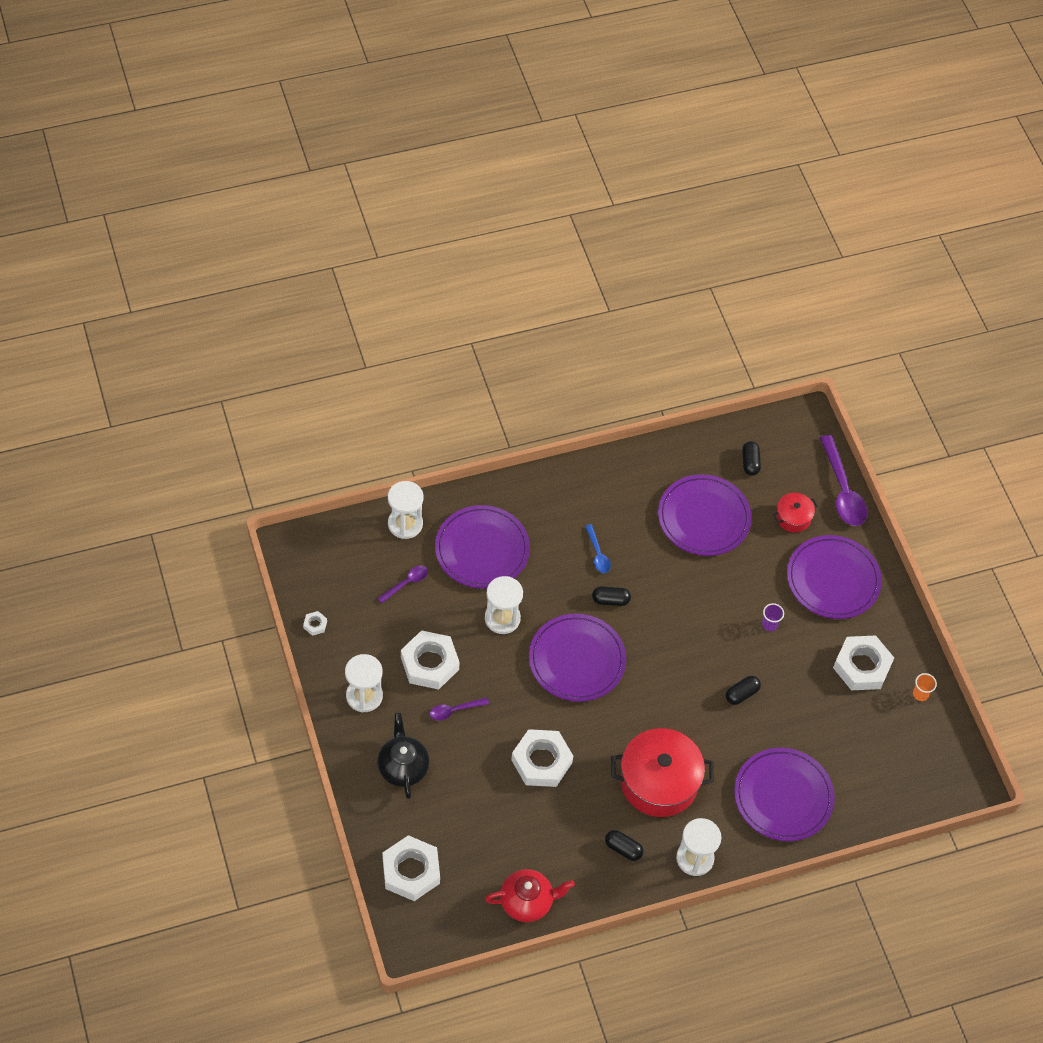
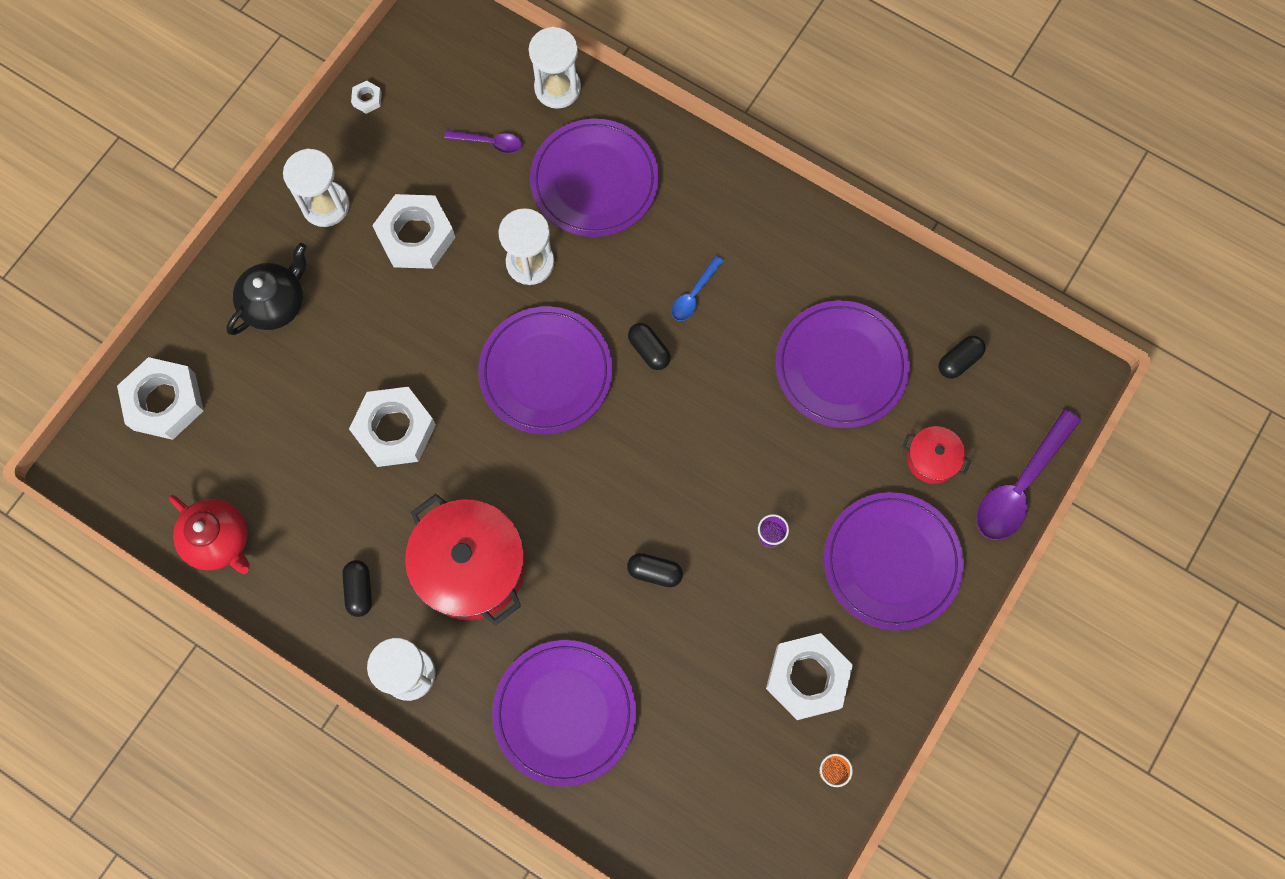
camera: 55 degrees right, 15 degrees up
purple spoon [430,698,489,720] -> none

